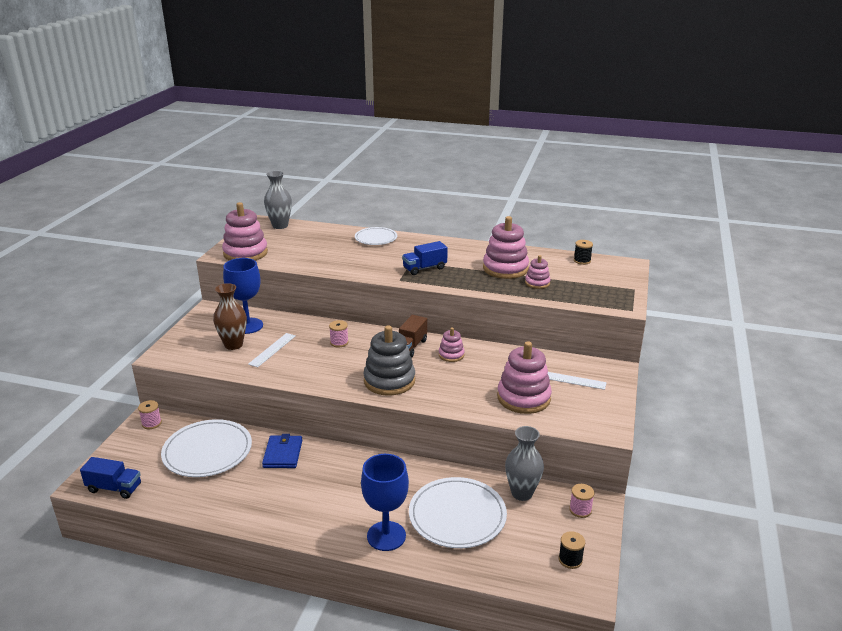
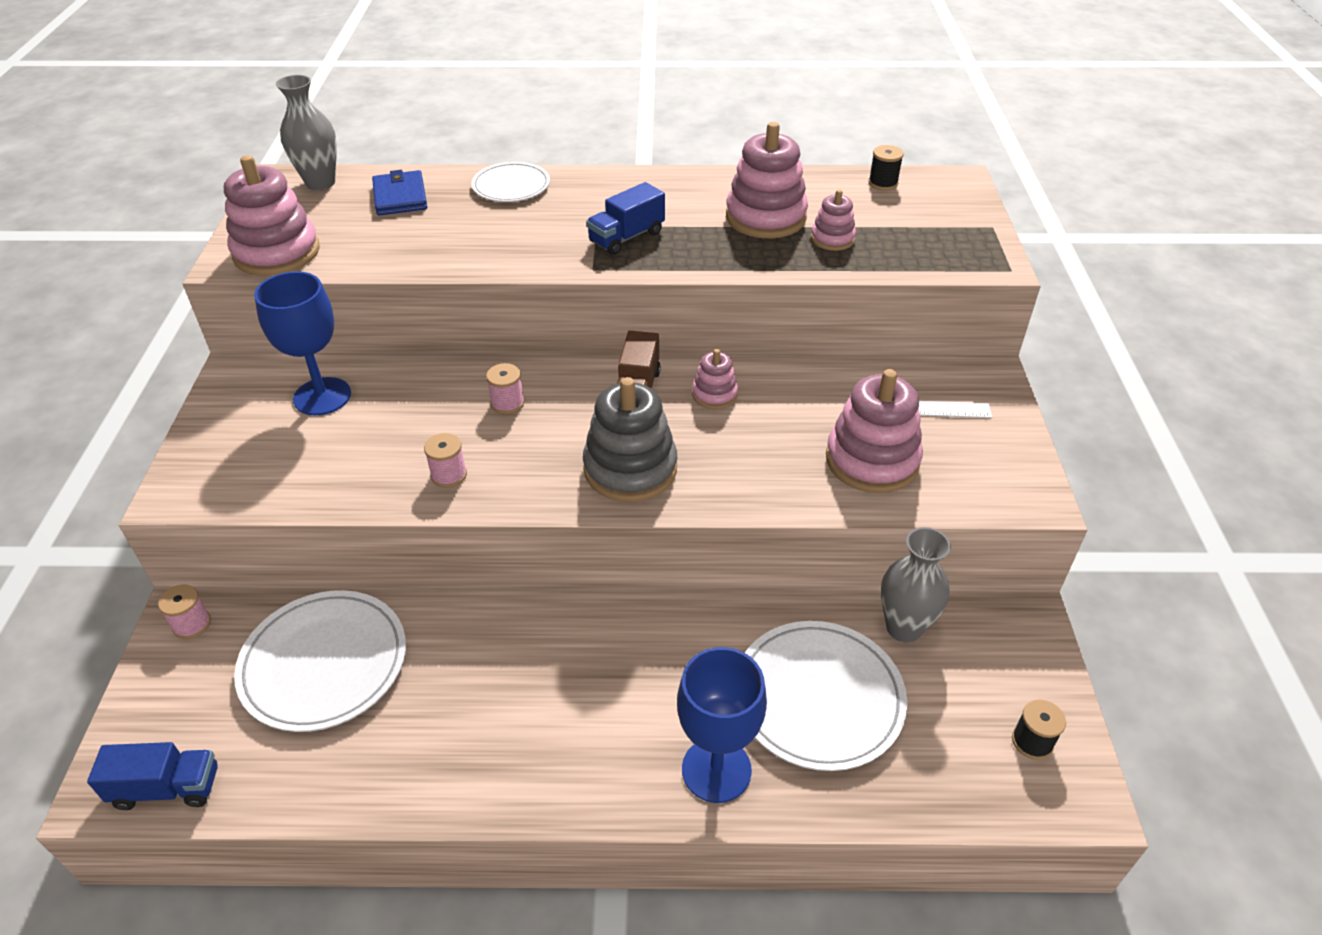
camera: 15 degrees left, 15 degrees up
brown vase [213,283,247,350] -> none
white ruler [248,333,296,367] -> none
blue wallet [262,434,302,468] -> blue wallet moved to [372,170,427,216]
pink spool [569,484,594,518] -> pink spool moved to [424,433,467,488]

